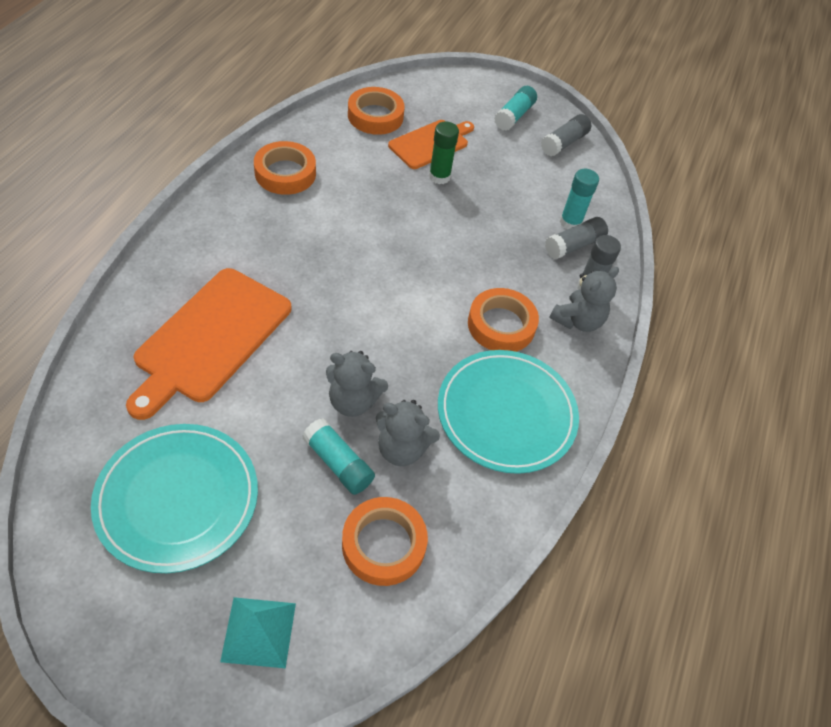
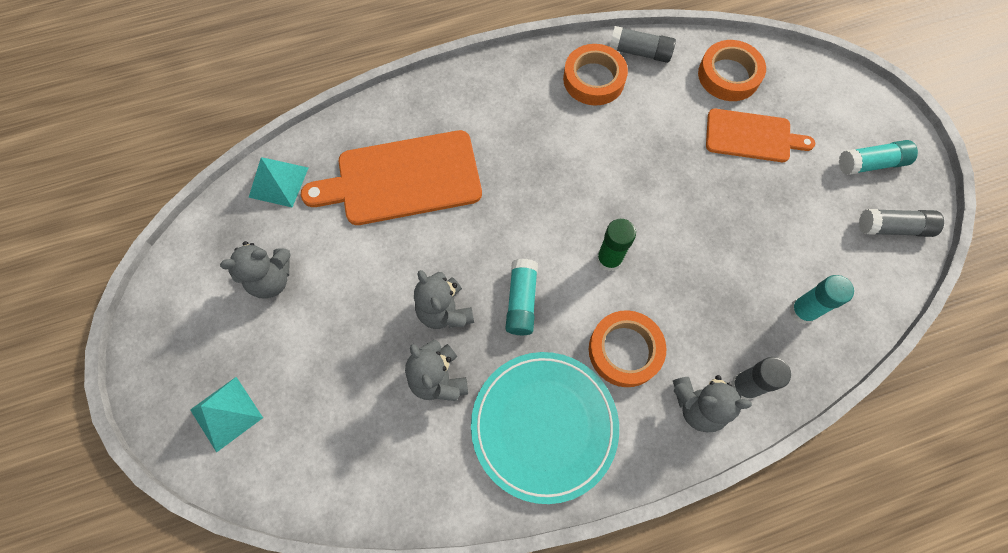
camera: 55 degrees right, 15 degrees up
turquoise plate [91,424,258,573] -> grey teddy bear [220,241,291,299]
turquoise glue stick [302,418,375,495] -> turquoise glue stick moved to [505,259,538,335]
orange tape [342,497,428,586] -> none
green glue stick [429,122,459,184] -> green glue stick moved to [596,219,636,271]
grey glue stick [545,217,608,259] -> grey glue stick moved to [610,26,676,63]
none -> turquoise pyramid [249,157,308,207]

